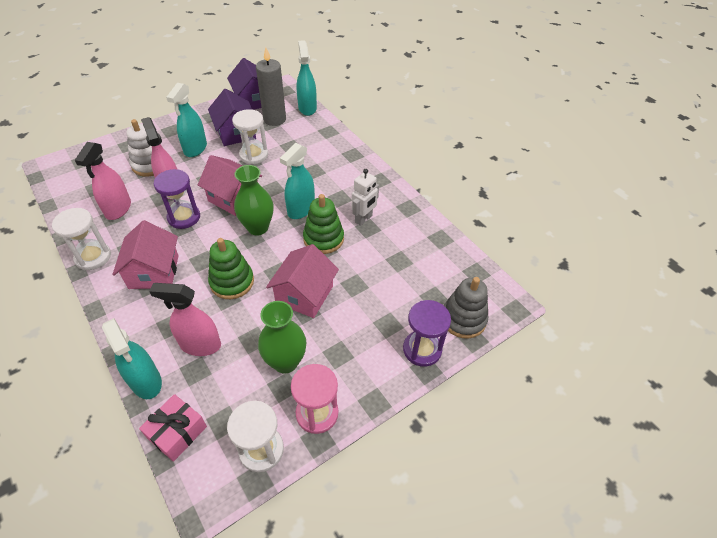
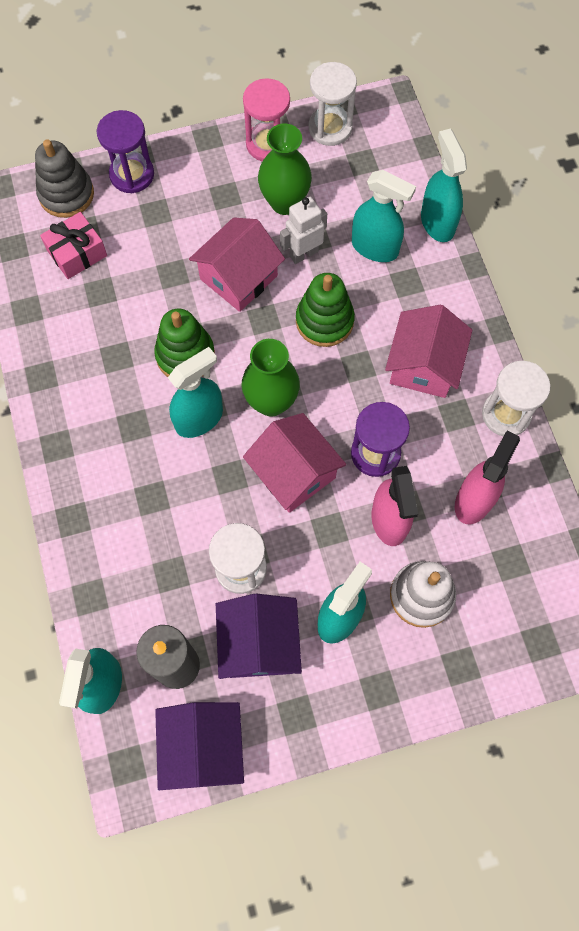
camera: 160 degrees left, 20 degrees up
pink gift [139,394,207,462] -> pink gift moved to [40,212,107,279]
pink spray bottle [149,283,221,356] -> turquoise spray bottle [352,170,416,262]
white robot [352,169,379,226] -> white robot moved to [280,197,327,264]

